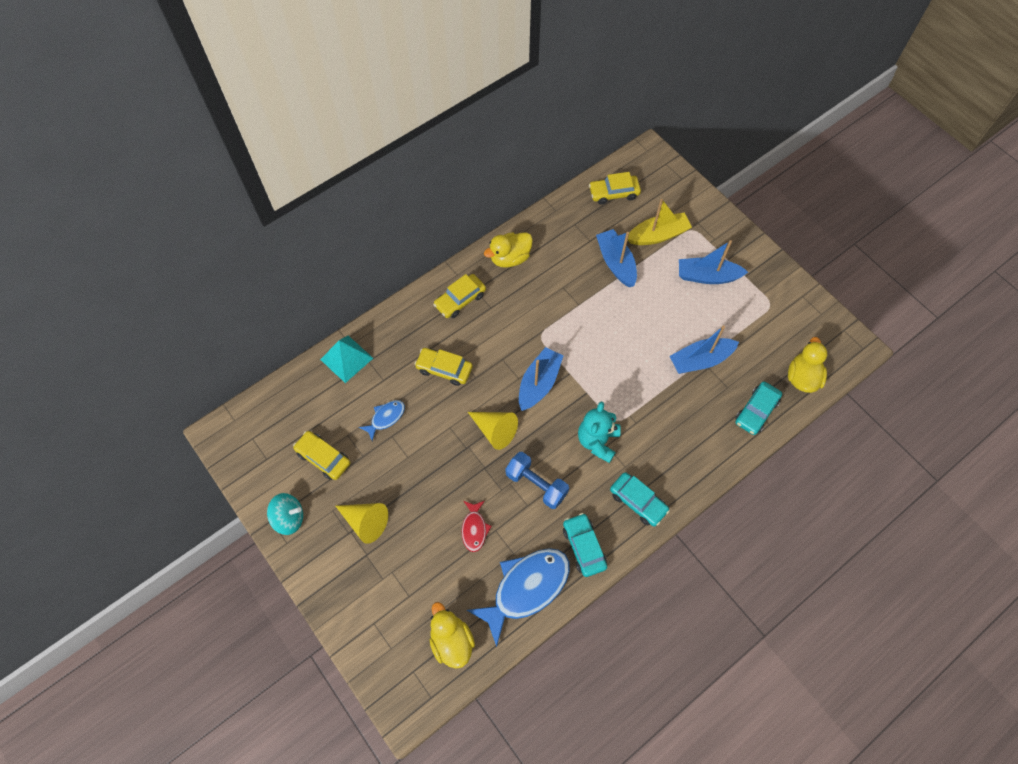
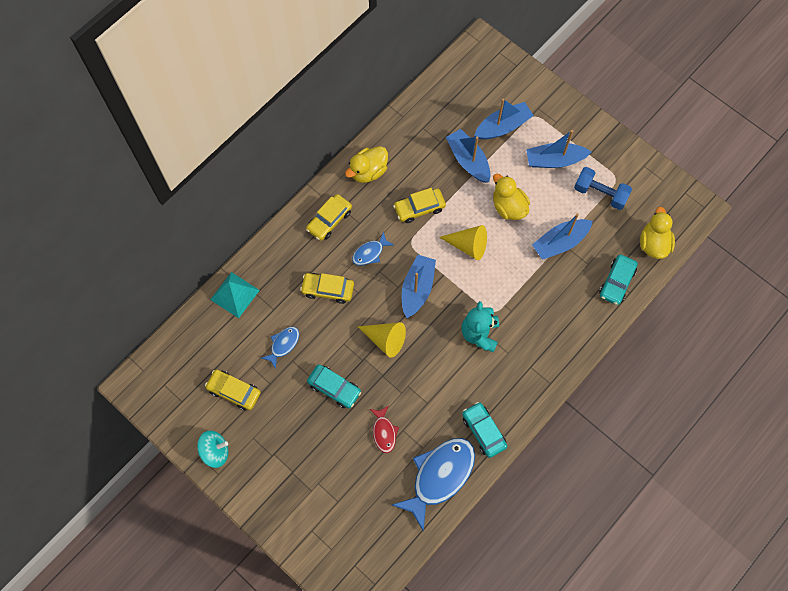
camera: 10 degrees left, 5 degrees up
yellow cone [336,503,388,544] -> yellow cone moved to [439,225,487,260]
yellow duck [430,602,475,669] -> yellow duck moved to [493,174,530,220]
blue dumbbell [506,452,569,509] -> blue dumbbell moved to [574,167,632,210]
yellow car [589,172,641,205] -> yellow car moved to [393,188,446,223]
turquoise car [610,472,670,526] -> turquoise car moved to [307,364,361,408]
yellow boat [628,199,692,245] -> blue boat [474,98,534,140]
none -> blue fish [352,232,394,266]

